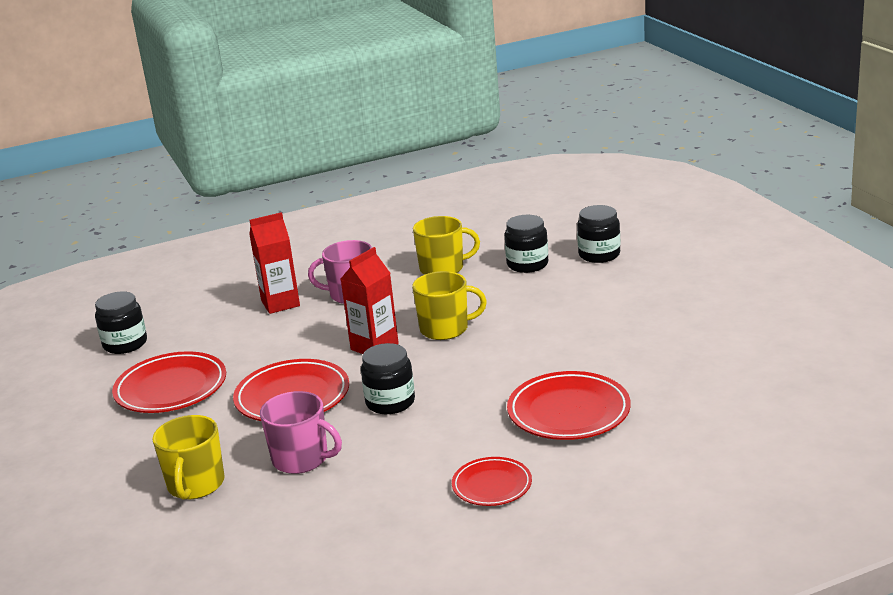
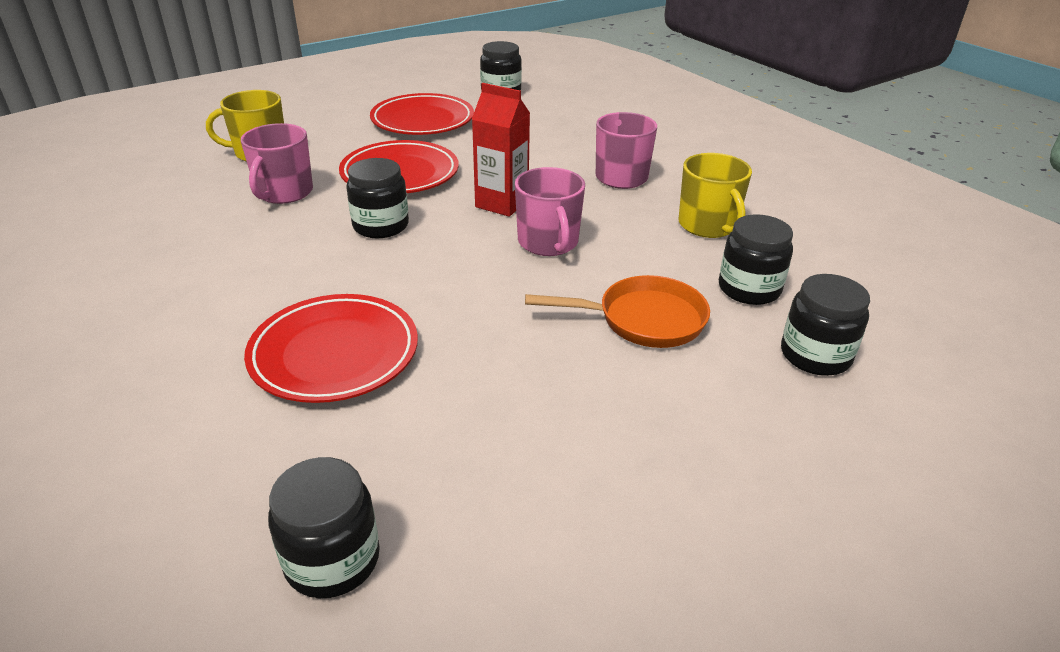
camera: 75 degrees right, 10 degrees up
red carton [249,212,300,314] -> none
yellow mug [412,271,487,340] -> pink mug [515,167,585,256]
red plate [452,457,532,506] -> none
none -> black jar [268,457,380,598]
none -> orange pan [525,275,710,348]

